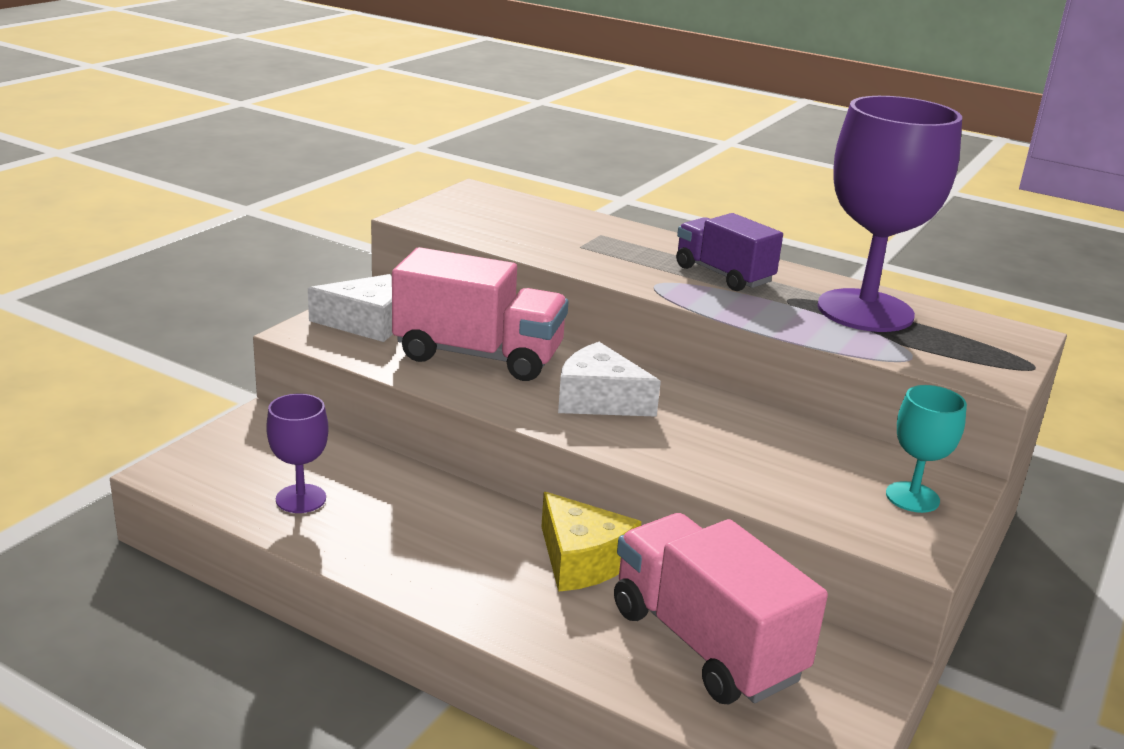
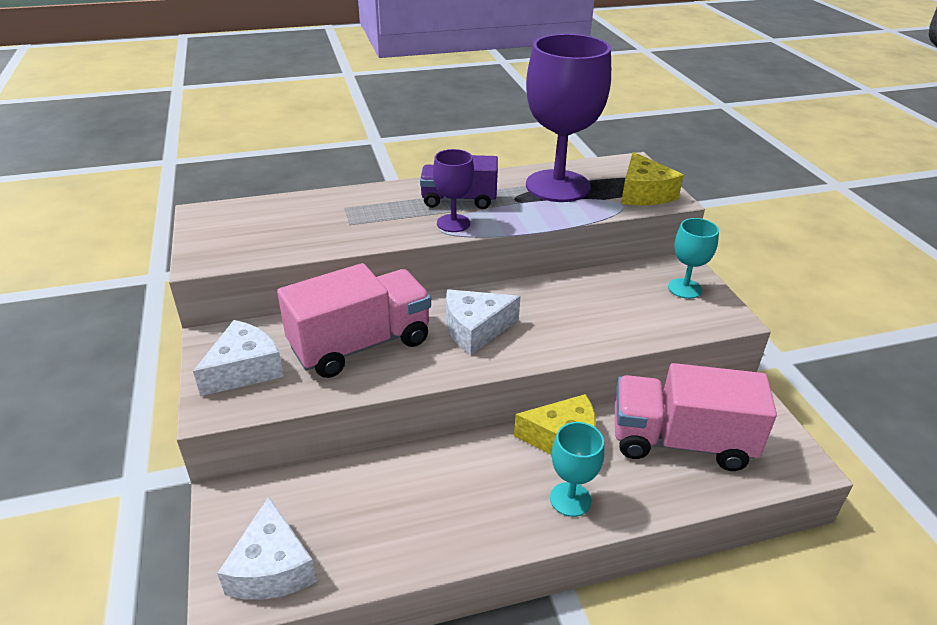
camera: 45 degrees left, 10 degrees up
purple goblet [266,394,329,513] -> purple goblet moved to [433,149,474,232]
none -> white cheese [217,496,317,600]
none -> turquoise goblet [550,422,604,517]
none -> yellow cheese [621,152,684,205]

